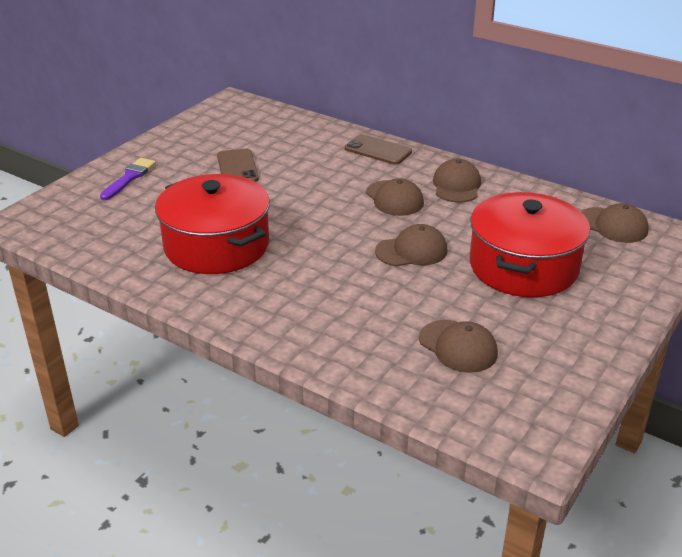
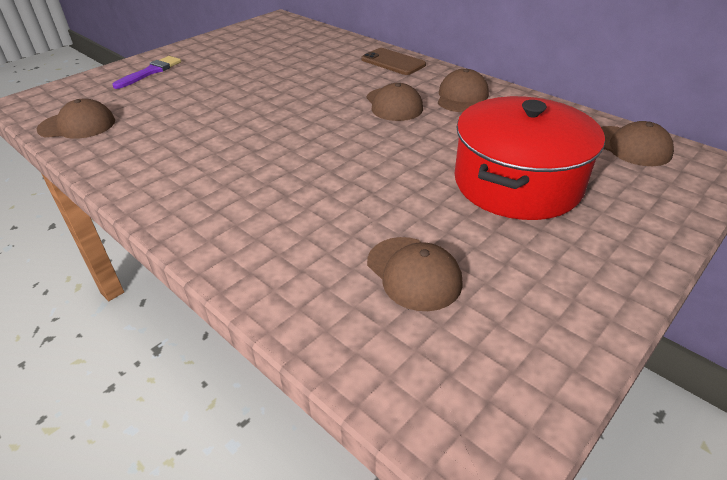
camera: 10 degrees right, 5 degrees up
red pot [155,174,270,274] -> none
brown phone [217,149,259,182] -> none
brown cap [375,224,447,267] -> brown cap moved to [37,98,115,139]

